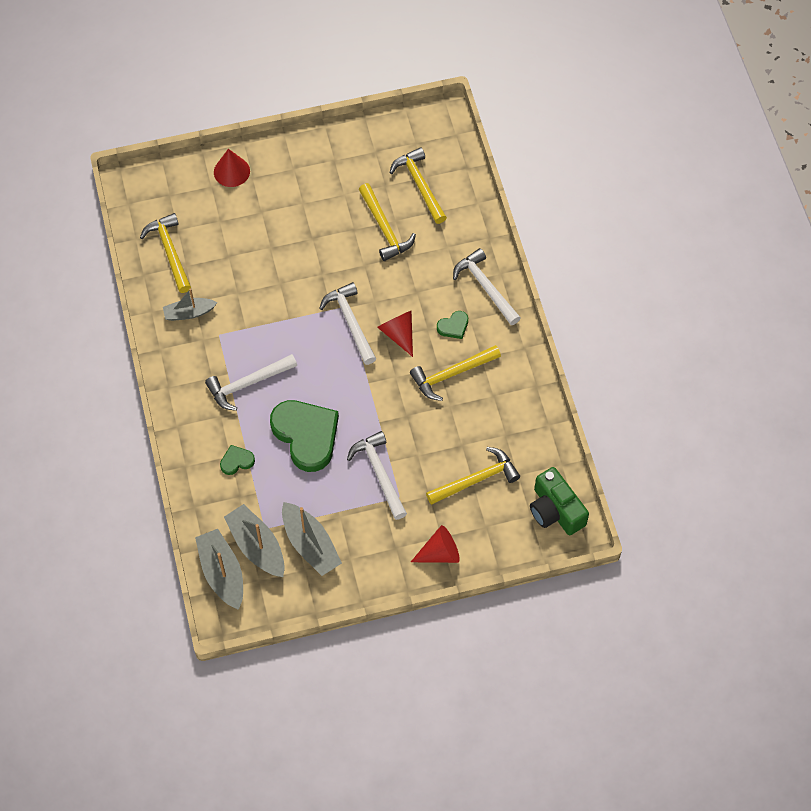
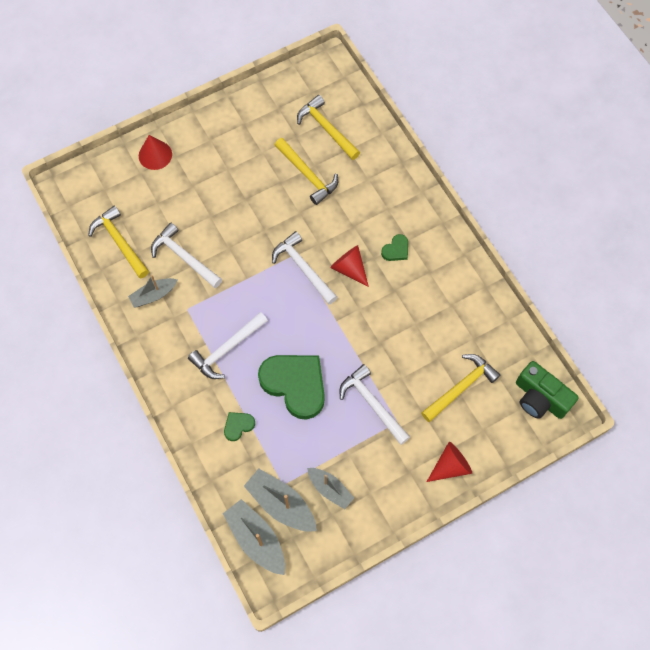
camera: 15 degrees left, 5 degrees up
grey boat [282,502,342,576] -> grey boat [307,468,354,509], size x0.66
yellow hammer [410,345,501,401] -> none
white hammer [453,248,521,325] -> white hammer moved to [151,223,222,288]

